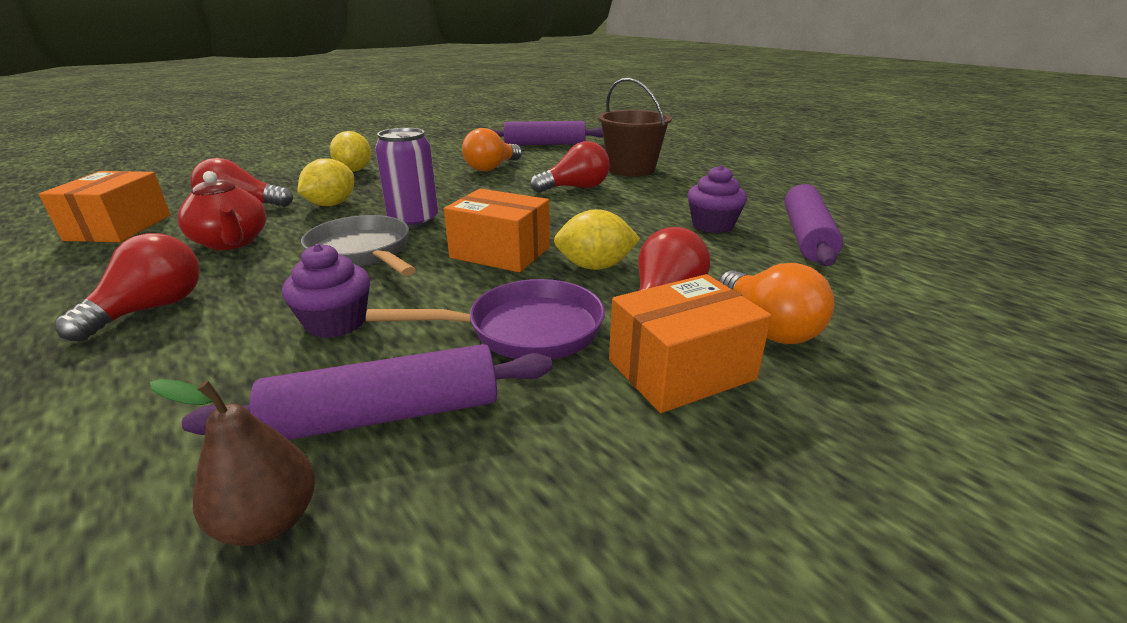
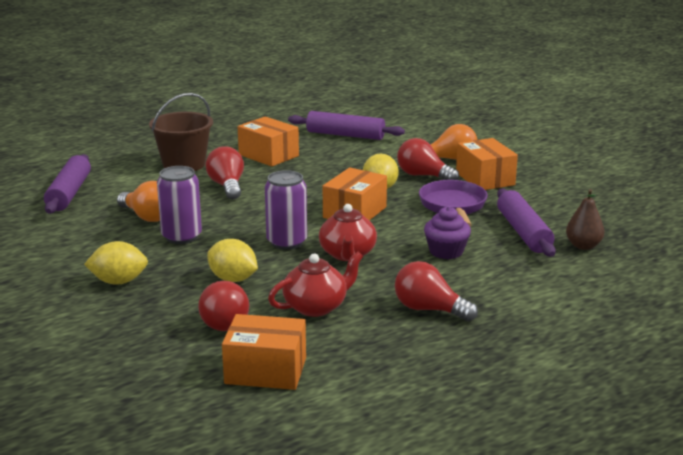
camera: 85 degrees left, 5 degrees down
grey pan [301,215,416,276] -> red teapot [319,204,377,261]
purple cupcake [688,165,747,233] -> none
none -> purple can [157,166,202,244]
none -> orange box [238,117,299,167]

